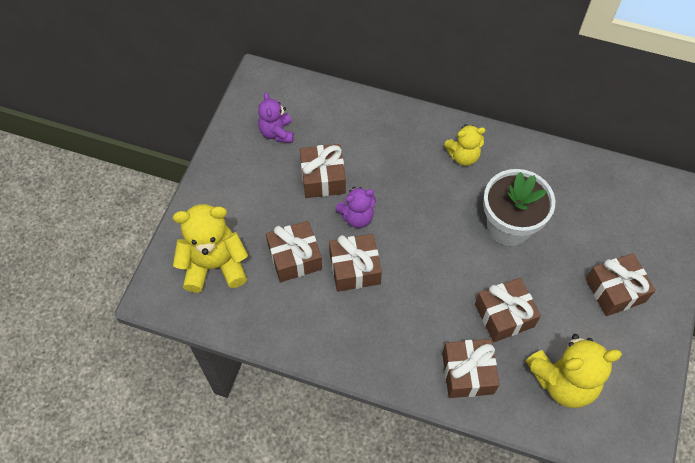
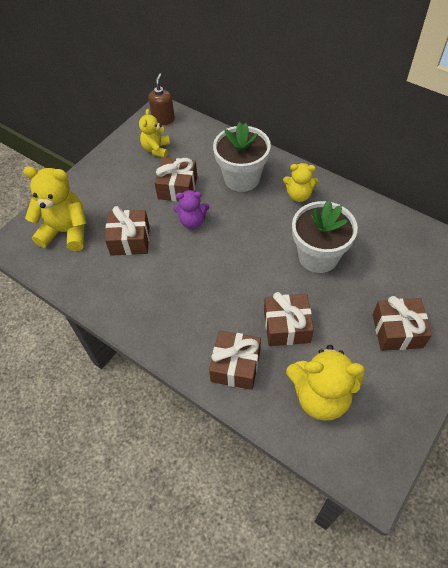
camera: 20 degrees right, 5 degrees down
purple teddy bear [258,92,294,143] -> yellow teddy bear [139,109,170,158]
brown gift [329,234,382,292] -> none
none -> brown soap dispenser [148,73,175,125]
none -> white flower pot [213,122,271,192]

